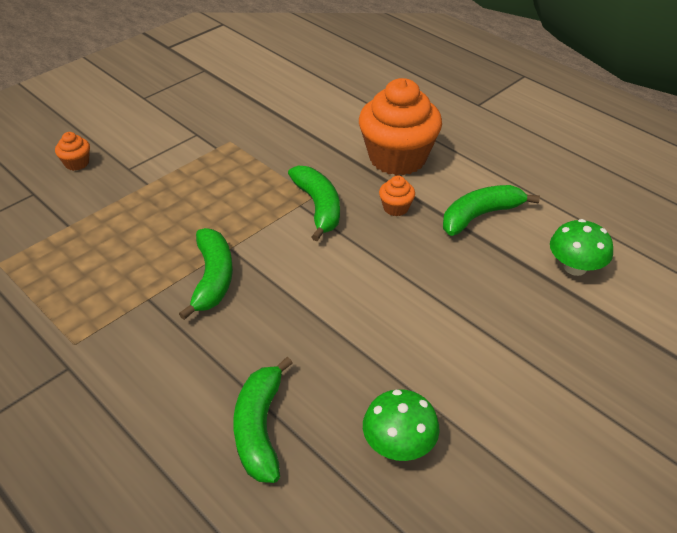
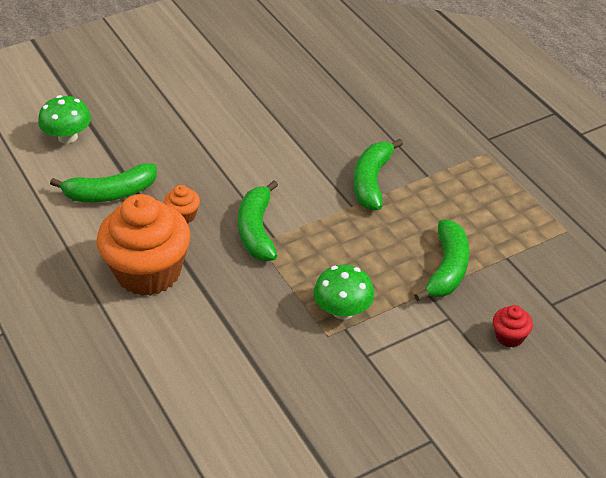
camera: 165 degrees left, 0 degrees up
orange cupcake [55,132,90,171] -> red cupcake [493,305,533,348]
green banana [233,357,293,483] -> green banana moved to [414,219,469,301]
green mushroom [363,389,440,461] -> green mushroom moved to [313,265,375,320]

